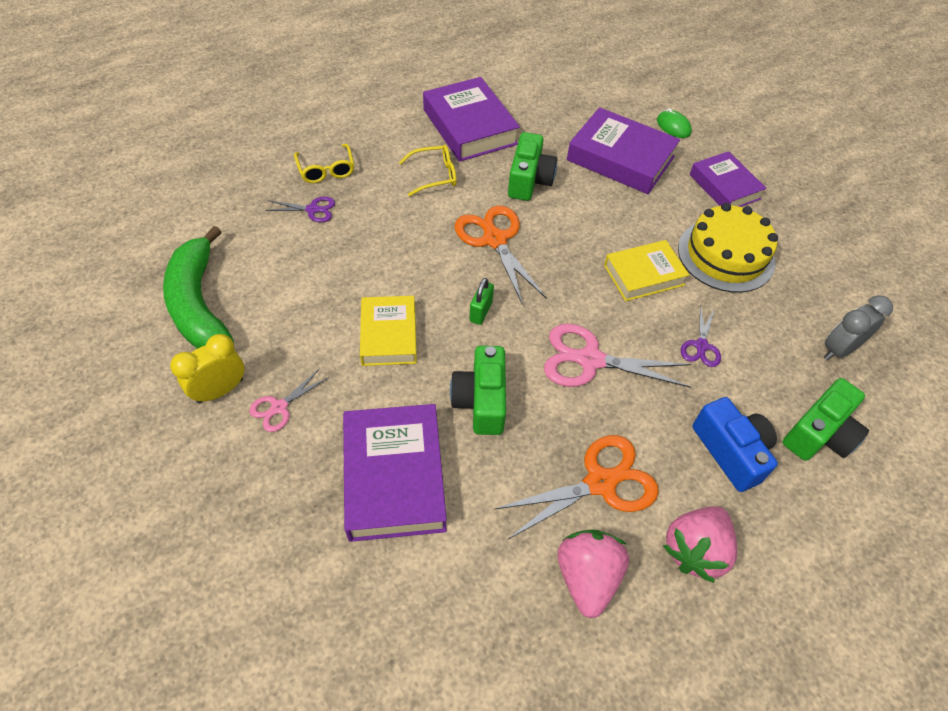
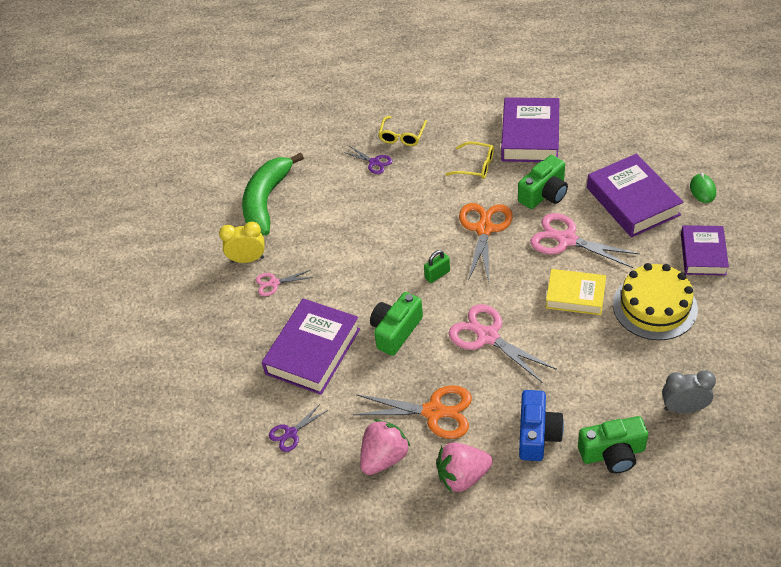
camera: 40 degrees right, 5 degrees down
yellow book [360,296,417,366] -> none
purple scissors [681,305,721,367] -> purple scissors moved to [269,403,328,452]
none -> pink scissors [530,213,640,268]

